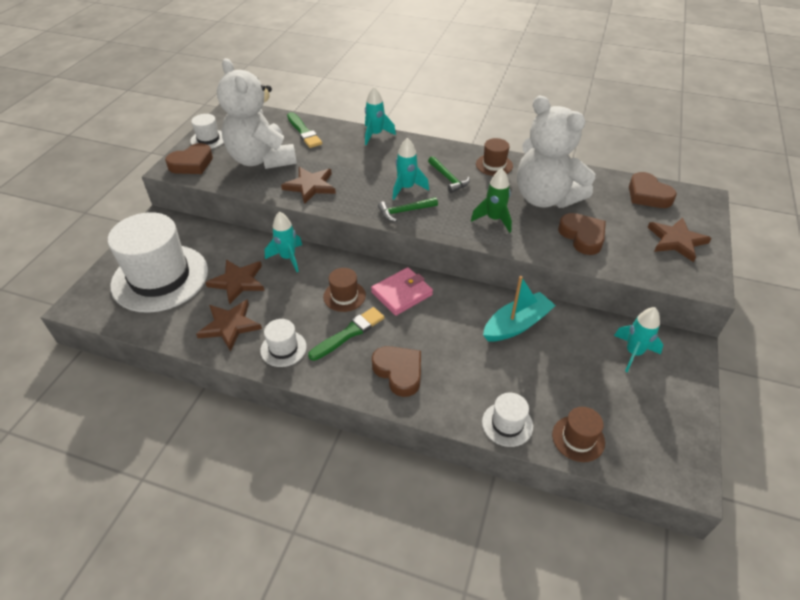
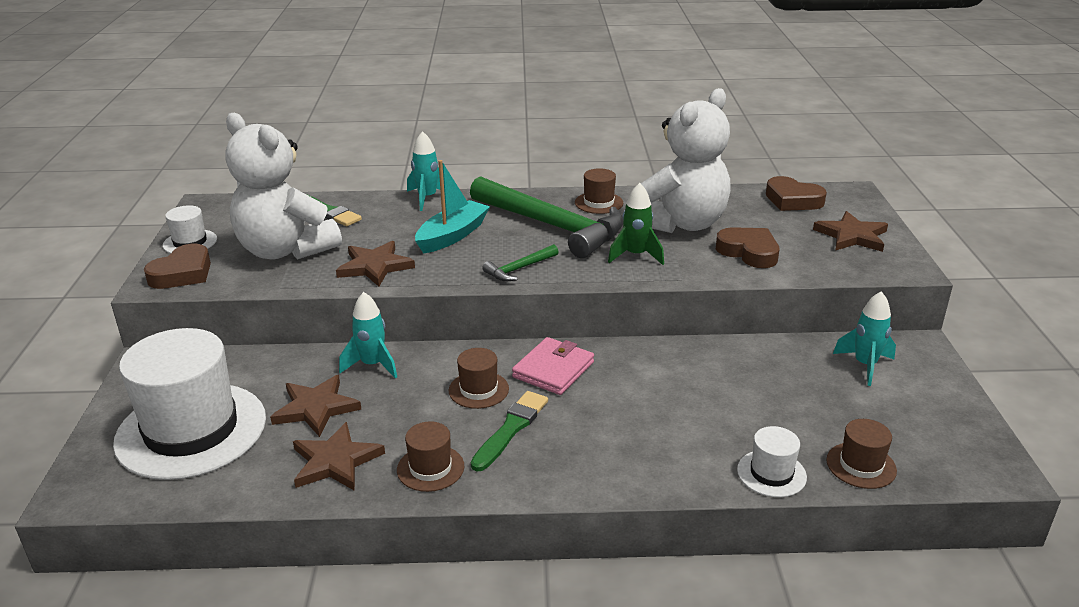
camera: 20 degrees left, 15 degrees down
white hat [260,319,307,367] -> brown hat [397,421,464,492]
brown heart [372,346,421,397] -> none
turquoise rocket [393,138,429,200] -> none
green hammer [428,156,470,193] -> green hammer [470,176,623,258], size x2.34
turquoise boat [483,276,556,341] -> turquoise boat moved to [415,160,490,254]
white teddy bear [517,96,595,208] -> white teddy bear turned 75 degrees counterclockwise [641,88,731,233]

